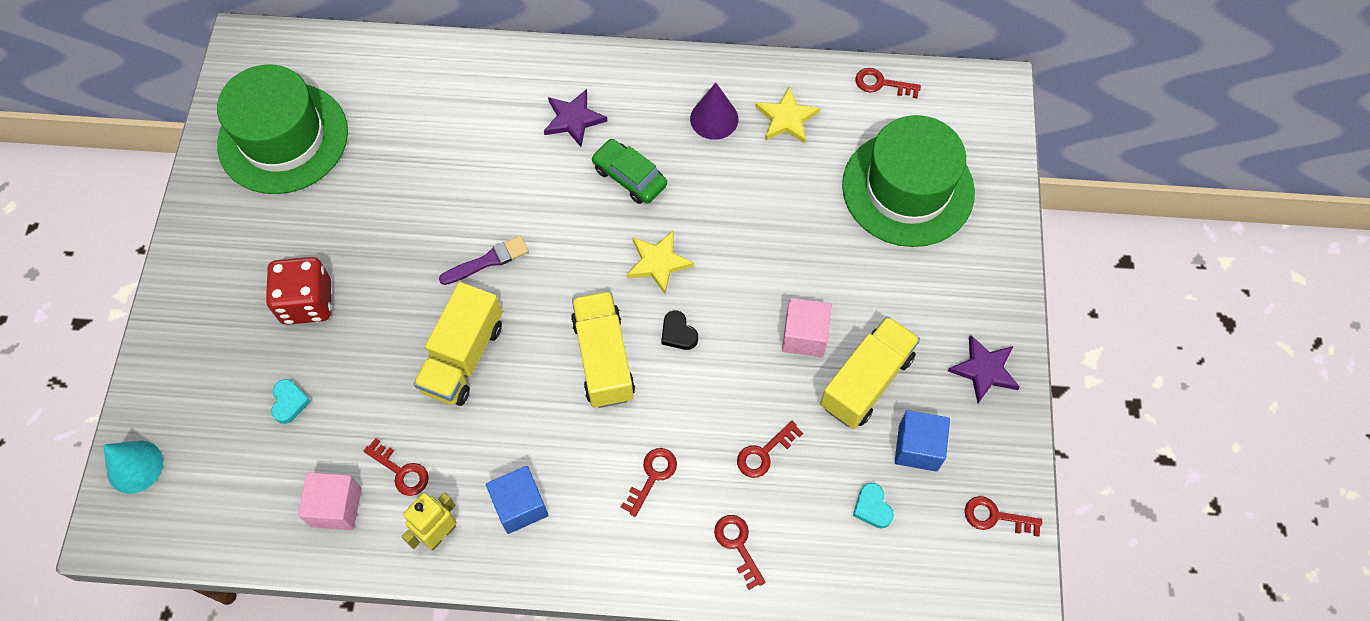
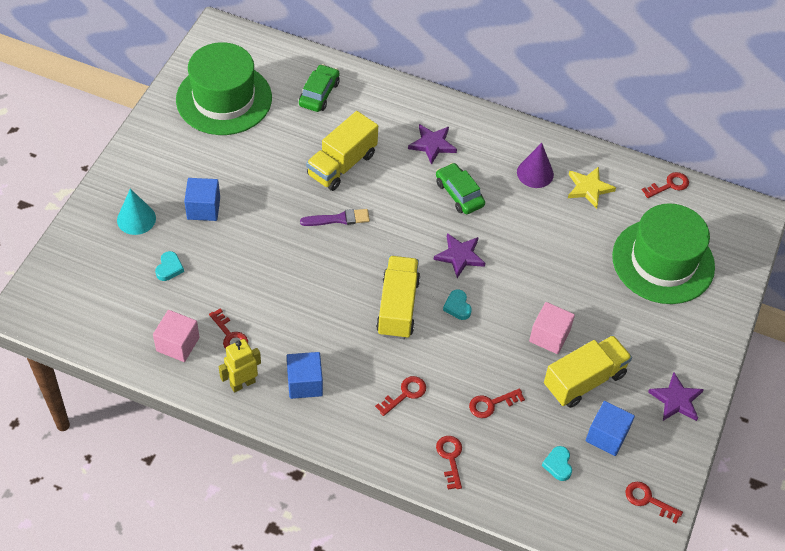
camera: 15 degrees right, 10 degrees down
turquoise cone [103,441,163,494] -> turquoise cone moved to [117,189,156,235]
red dice [266,257,331,325] -> blue cube [184,178,220,221]
yellow truck [414,282,502,406] -> yellow truck moved to [306,111,378,191]
yellow star [627,230,694,294] -> purple star [434,233,485,278]
black heart [661,310,698,350] -> turquoise heart [443,289,472,320]
red key [855,68,921,98] -> red key turned 120 degrees clockwise [642,172,689,198]
none -> green car [299,64,339,112]

